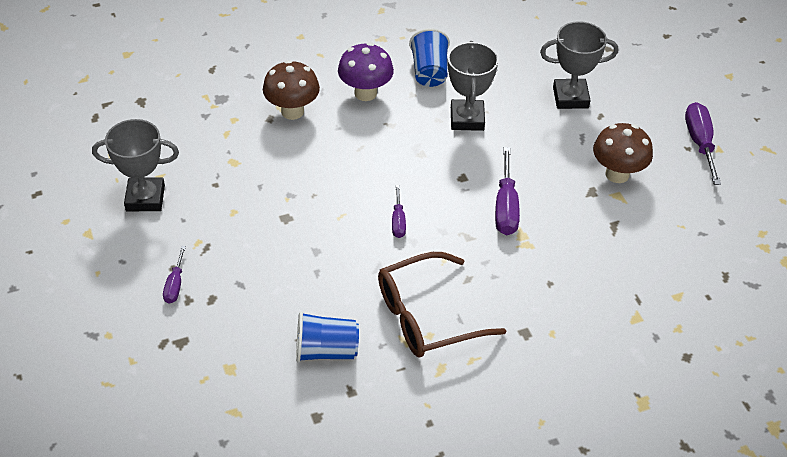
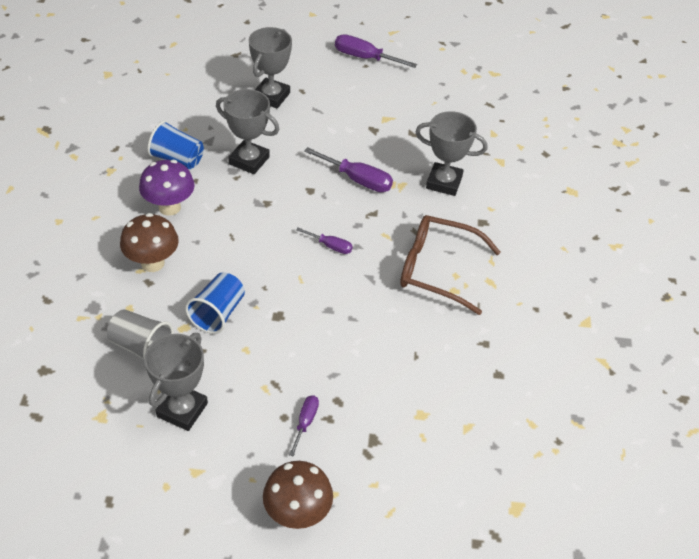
camera: 65 degrees left, 0 degrees up
purple screwdriver [163,246,186,304] -> purple screwdriver turned 105 degrees counterclockwise [289,395,319,456]
blue cup [296,311,359,362] -> blue cup moved to [185,272,245,334]
brown glasses [378,252,506,357] -> brown glasses turned 105 degrees clockwise [400,215,501,315]
brown mushroom [593,123,653,183] -> brown mushroom moved to [263,461,333,529]
none -> grey cup [107,309,174,360]
none -> grey trophy [416,111,487,196]

